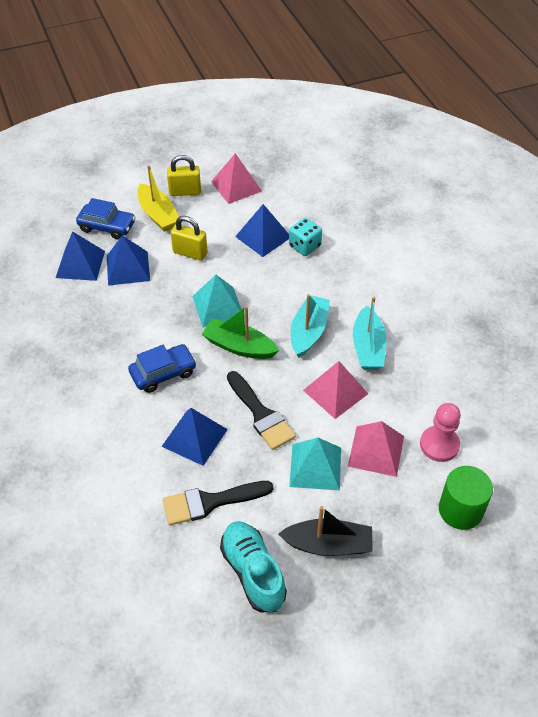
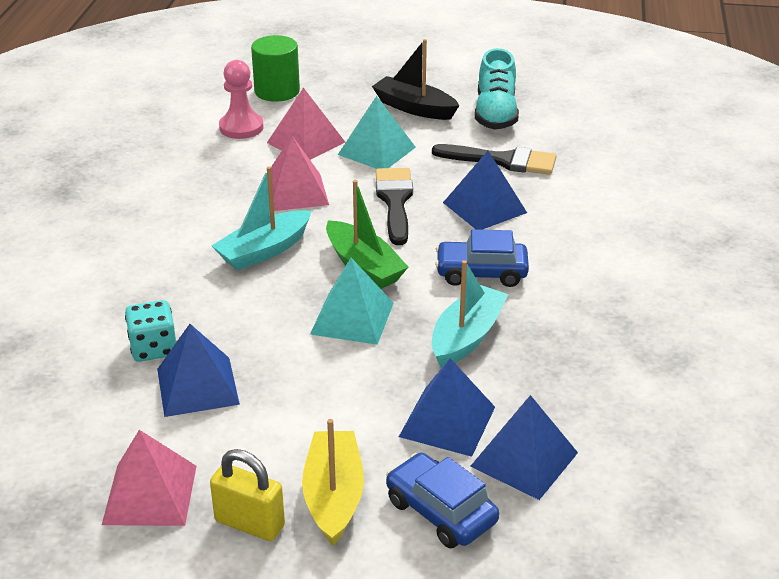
camera: 150 degrees left, 15 degrees down
yellow padlock [171,216,208,261] -> none
turquoise boat [353,297,387,370] -> turquoise boat moved to [432,260,508,368]

